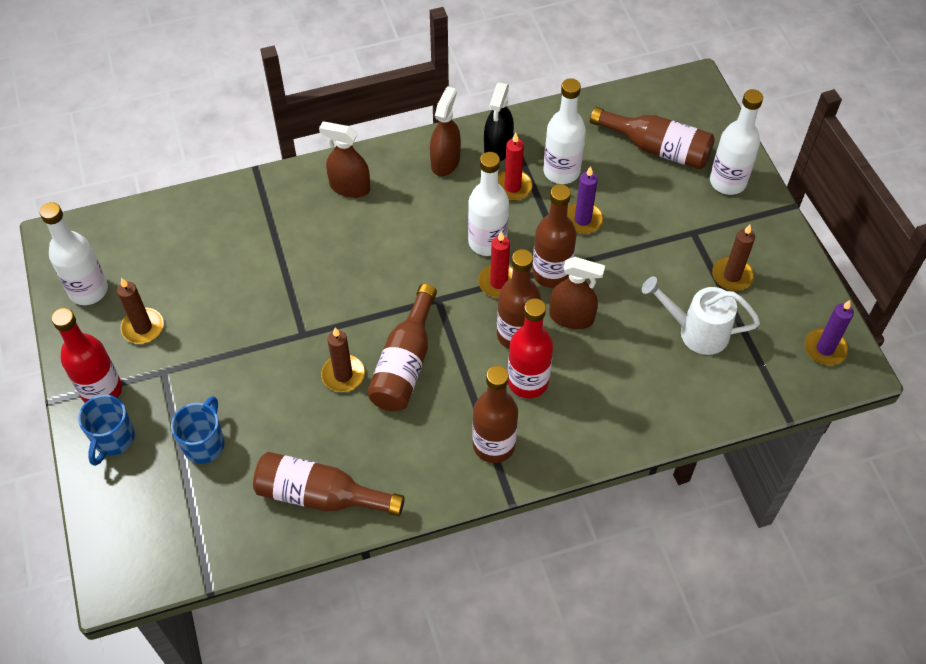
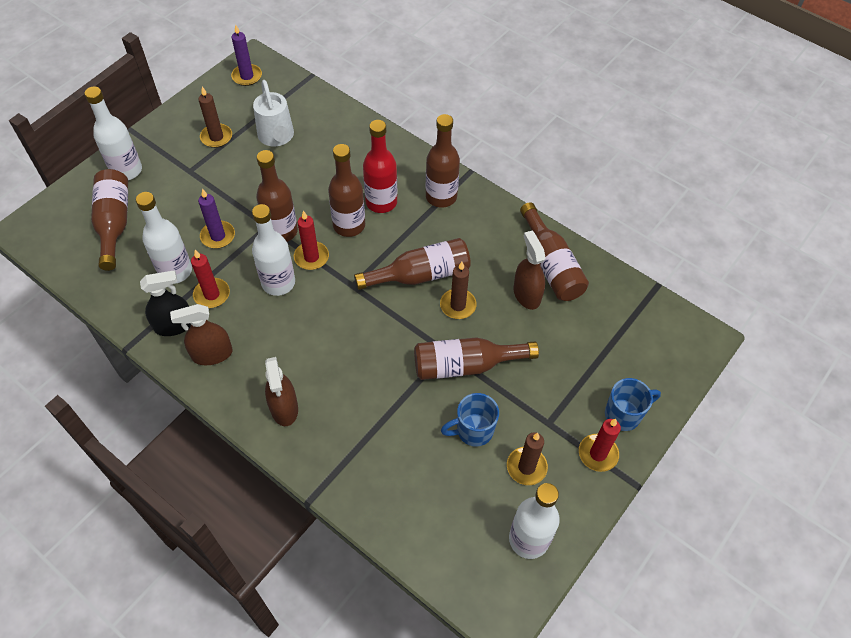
camera: 125 degrees left, 0 degrees up
red bottle [51,308,122,403] -> red candle [579,419,621,472]
blue mug [171,396,224,464] -> blue mug moved to [441,393,499,447]
brown spray bottle [549,257,605,329] -> brown spray bottle moved to [514,231,546,310]
none -> brown bottle [414,337,539,380]

